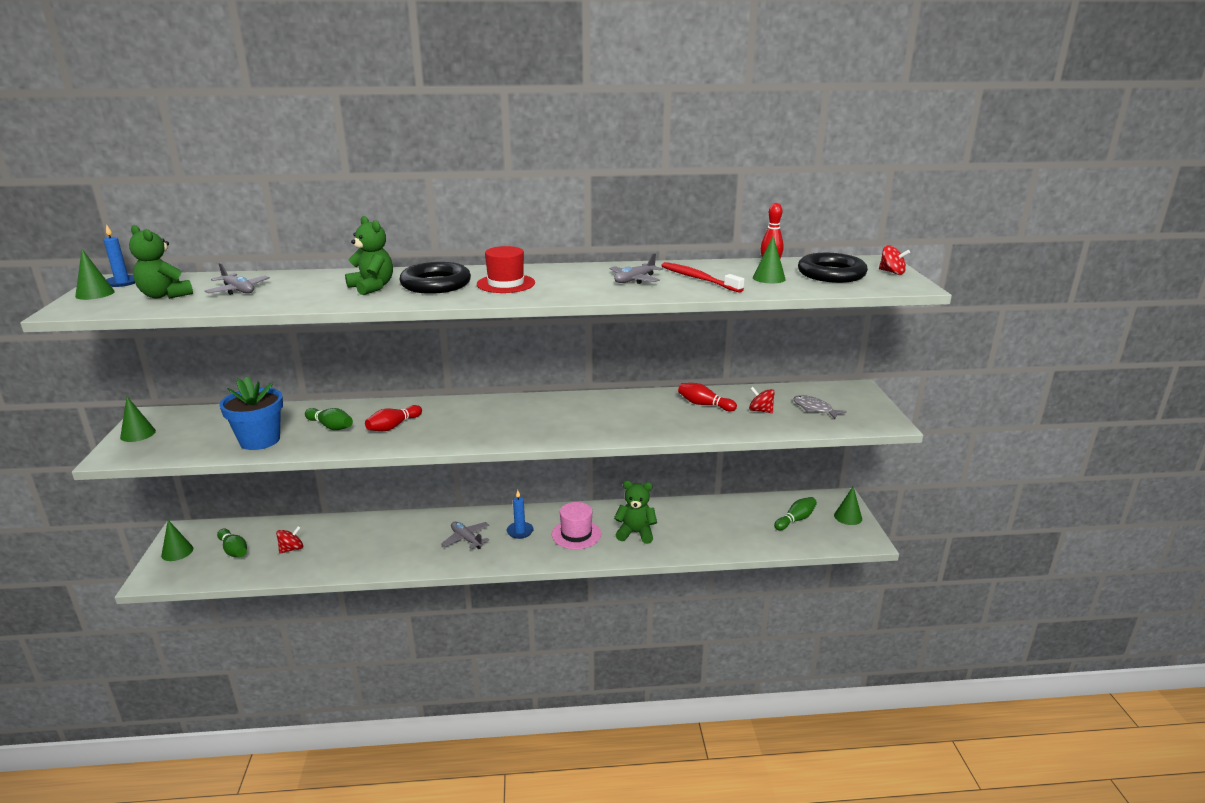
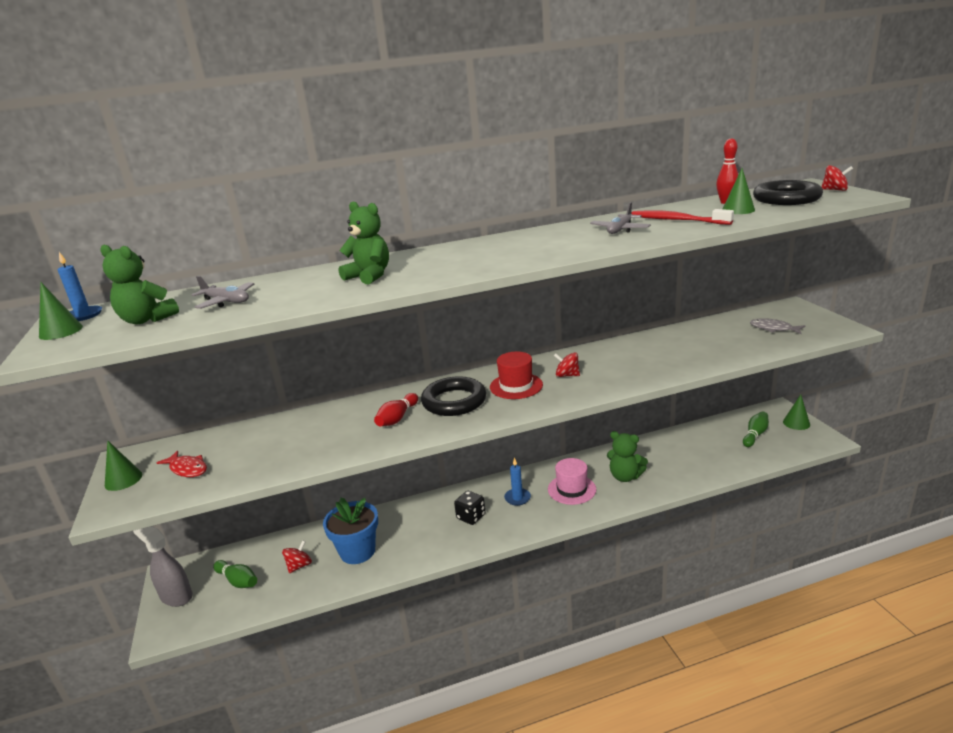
camera: 10 degrees left, 0 degrees up
green cone [161,520,193,561] -> grey spray bottle [133,526,193,607]
blue flower pot [219,376,283,450] -> blue flower pot moved to [323,498,378,564]
green bowling pin [305,408,353,430] -> none
black ring [400,262,471,294] -> black ring moved to [421,376,486,416]
grey plane [441,522,489,549] -> black dice [454,491,485,525]
red hat [477,246,535,293] -> red hat moved to [490,351,543,399]
green teddy bear [614,481,657,544] -> green teddy bear turned 150 degrees counterclockwise [607,431,648,482]
red bowling pin [678,383,737,411] -> none
red spinning top [749,387,774,413] -> red spinning top moved to [554,352,580,377]
none -> red fish [157,451,207,477]

